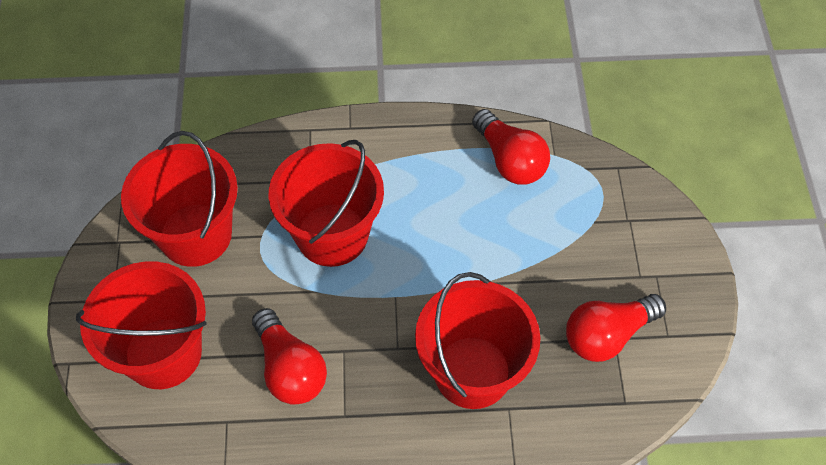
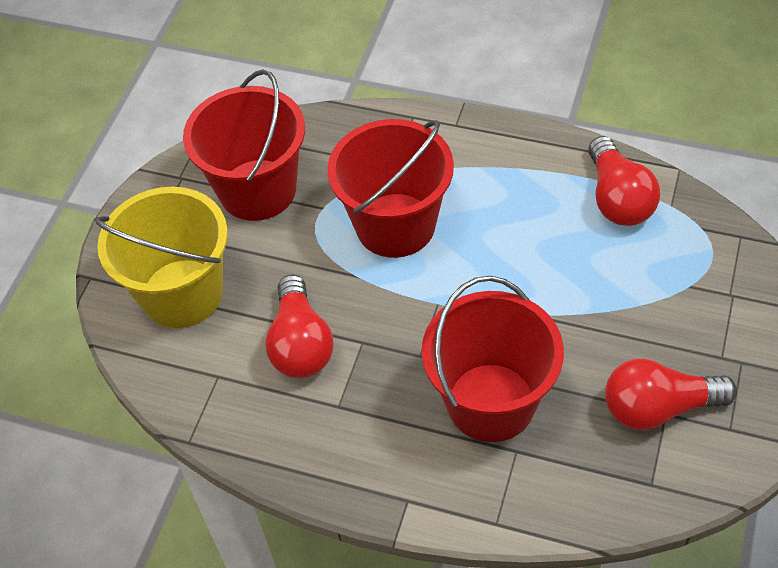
camera: 25 degrees right, 5 degrees down
red bucket [76,261,207,389] -> yellow bucket [95,187,228,328]

